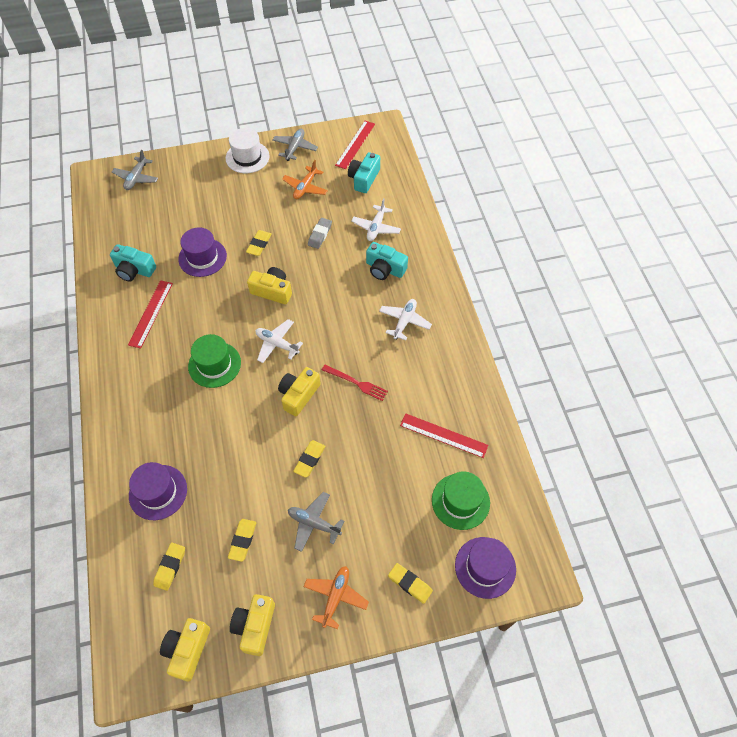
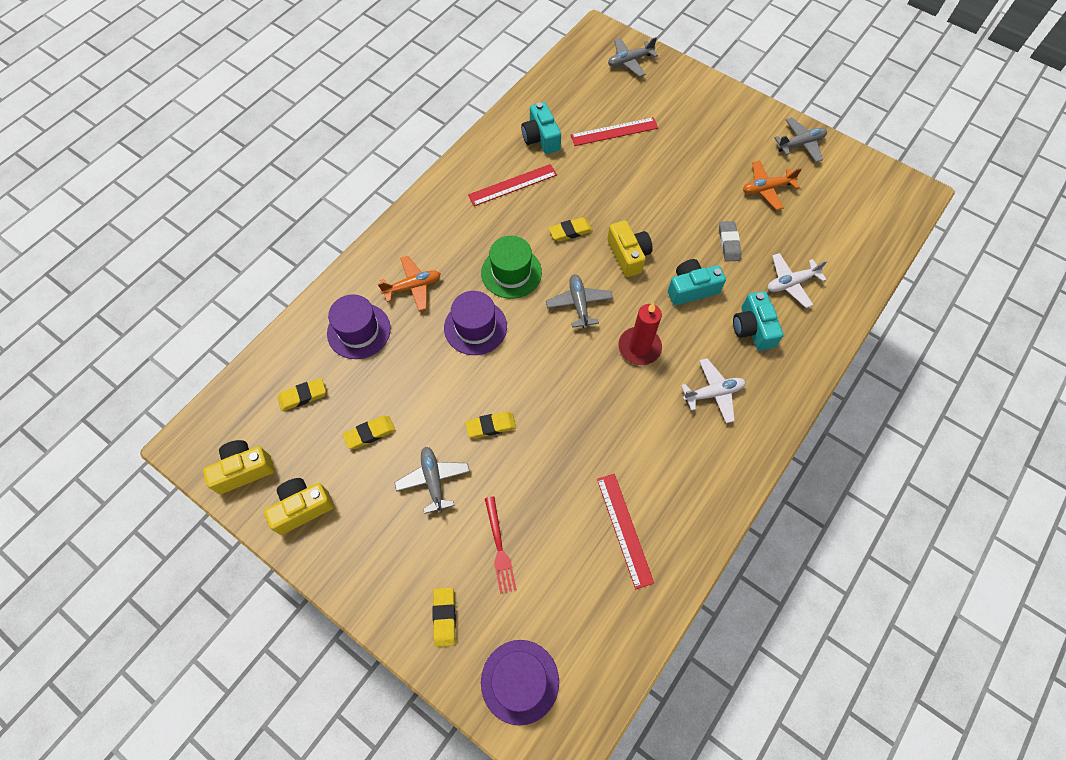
camera: 50 degrees right, 5 degrees up
purple hat [178,227,227,277] -> purple hat moved to [444,291,507,355]
white hat [225,128,270,173] -> none
yellow eraser [246,230,272,256] -> yellow eraser moved to [549,217,593,242]
white plane [256,319,303,363] -> grey plane [546,274,613,329]
yellow camera [278,367,321,417] -> none
orange plane [303,566,369,629] -> orange plane moved to [378,256,441,311]
grey eraser [308,218,332,249] -> grey eraser turned 75 degrees counterclockwise [719,221,742,262]
red fork [322,365,388,401] -> red fork moved to [485,496,517,594]
red ruler [335,121,375,169] -> red ruler moved to [571,117,658,146]
turquoise camera [348,152,380,193] -> turquoise camera moved to [668,259,726,305]
green hat [432,472,490,530] -> none
none -> red candle [619,303,662,365]

